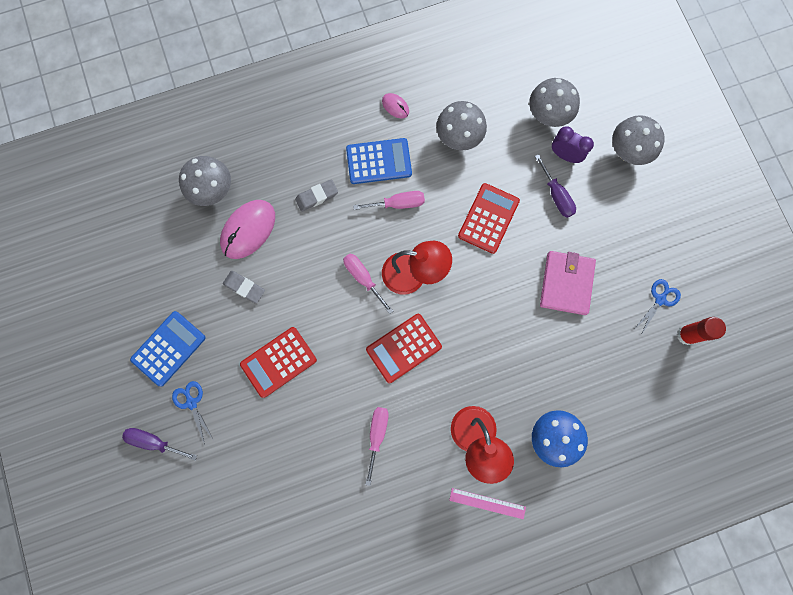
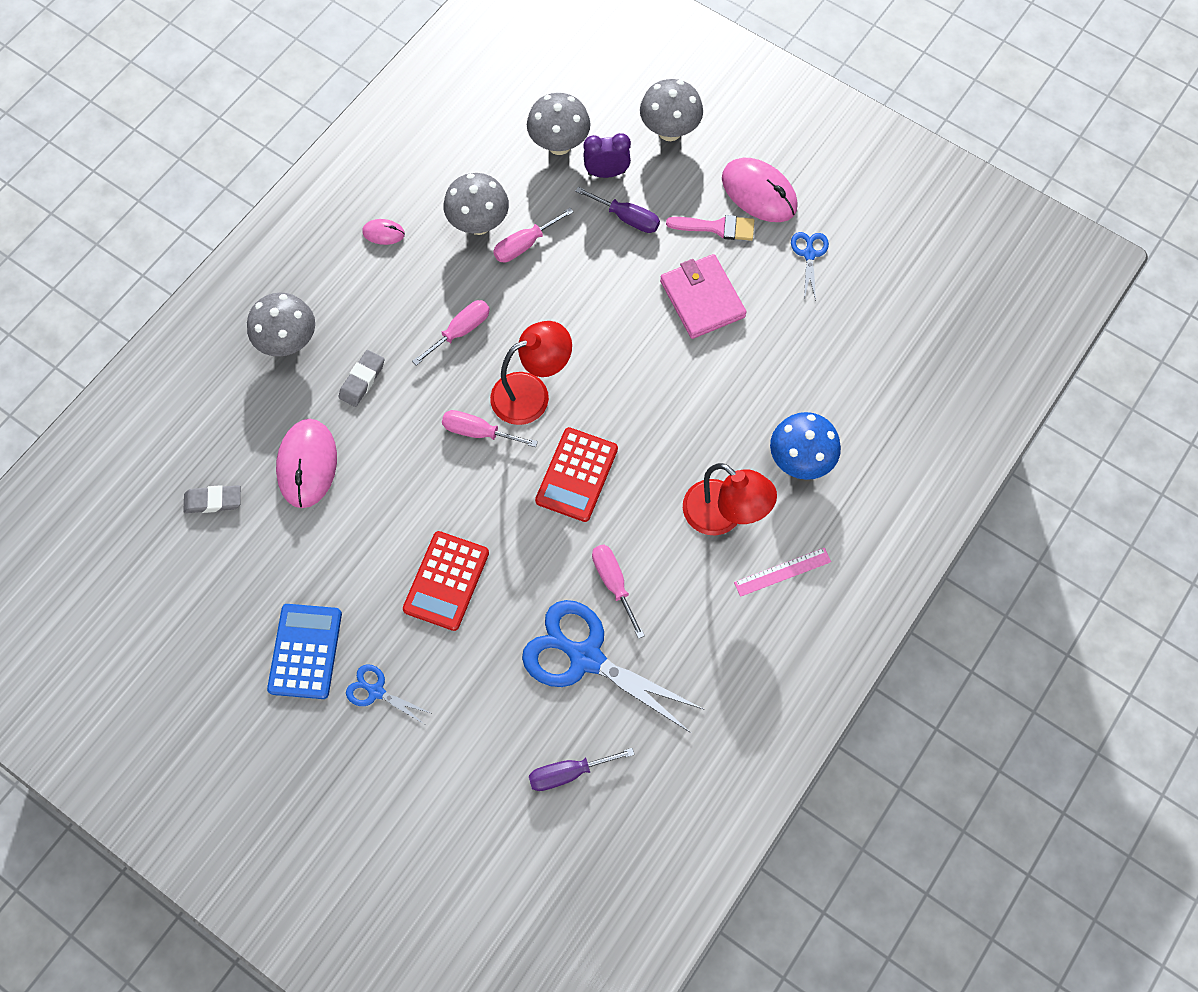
camera: 35 degrees left, 10 degrees down
purple screwdriver [122,428,197,461] -> purple screwdriver moved to [529,748,635,791]
grey mushroom [179,156,231,206] -> grey mushroom moved to [247,293,315,357]
grey eraser [223,271,265,304] -> grey eraser moved to [183,485,241,513]
blue calculator [346,138,412,184] -> none
red calculator [458,183,520,254] -> none
red glue stick [677,317,726,345] -> none
none -> pink screwdriver [493,208,574,263]
none -> blue scissors [522,600,705,733]
none -> pink brush [666,215,754,241]
none -> pink mouse [722,158,798,222]

